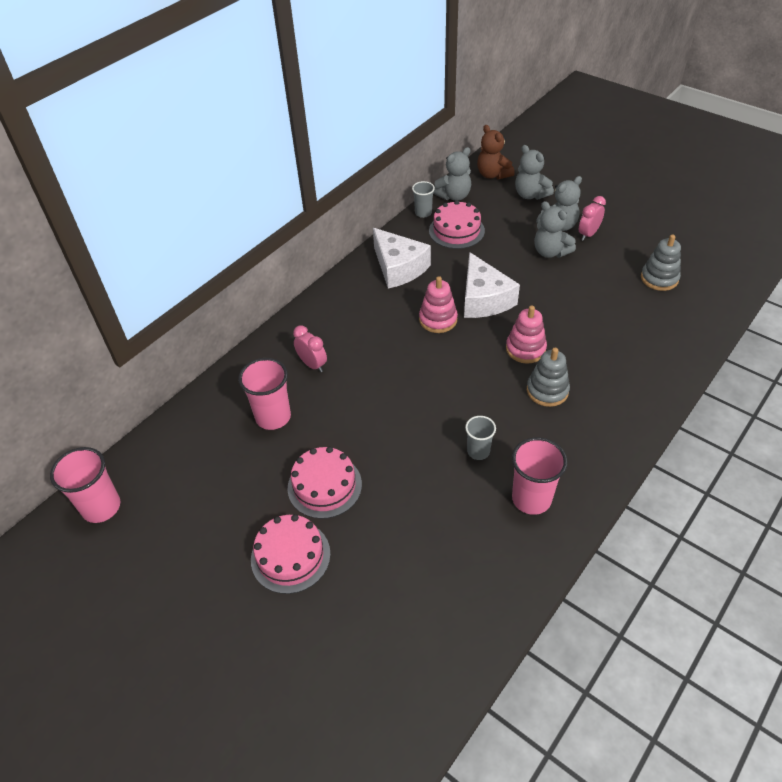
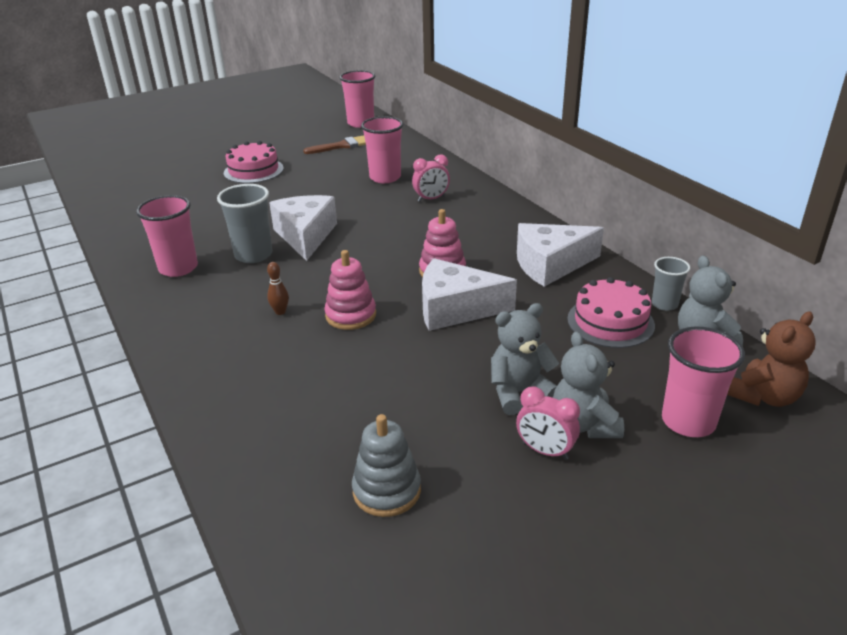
camera: 110 degrees right, 15 degrees down
pink cake [288,447,362,519] -> none
grey cup [465,416,496,460] -> grey cup [217,184,272,263], size x1.65
brown teddy bear [477,125,515,180] -> brown teddy bear turned 150 degrees clockwise [727,311,816,407]
grey teddy bear [515,145,554,200] -> pink cup [662,326,745,437]
grey stacking toy [527,348,570,407] -> brown bowling pin [267,262,289,315]
pink clock [579,196,606,241] -> pink clock turned 150 degrees clockwise [516,387,580,460]
none -> white cheese [269,195,337,261]
none -> brown brush [303,135,366,154]

